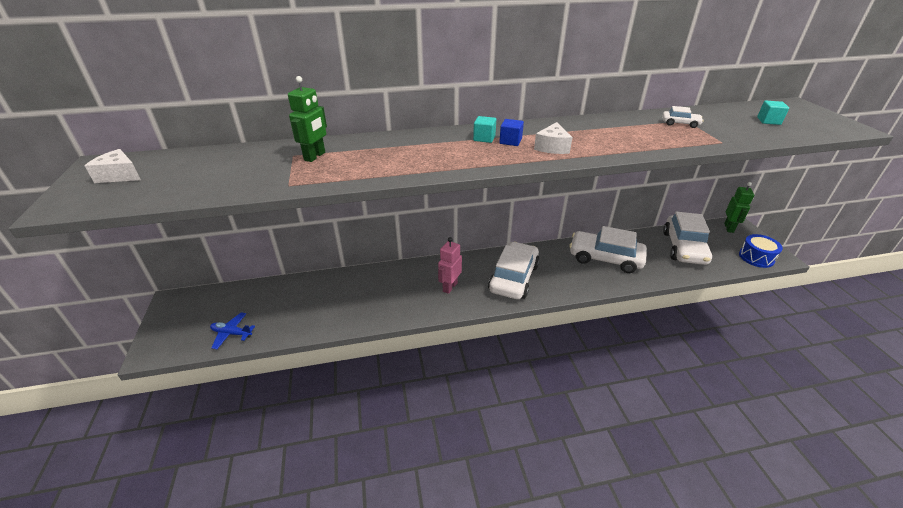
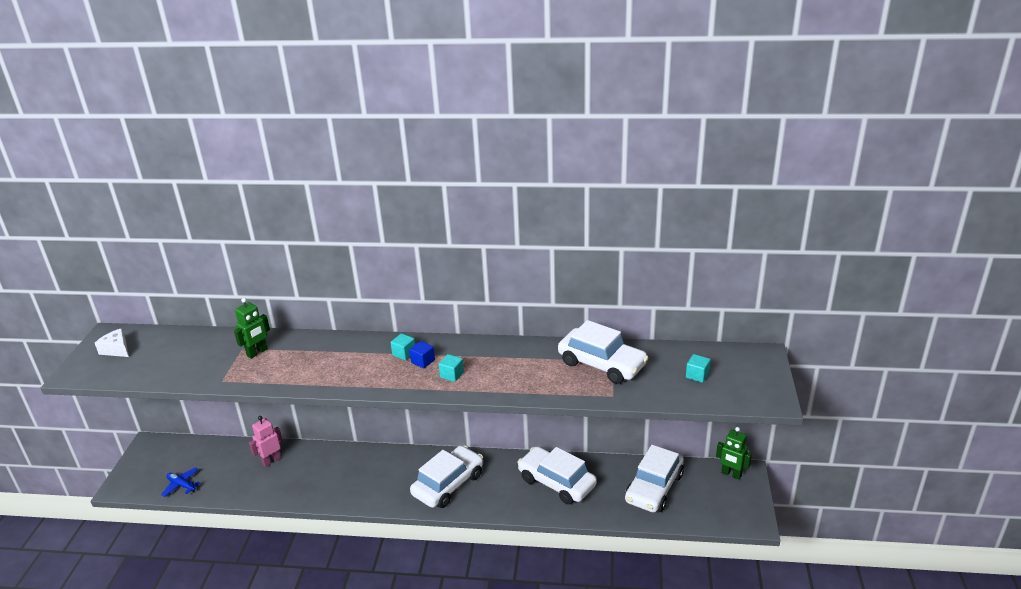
camera: 20 degrees right, 5 degrees down
pink robot [438,237,462,294] -> pink robot moved to [249,416,282,467]
white cheese [534,122,573,154] -> turquoise cube [439,354,464,382]
white car [662,106,704,128] -> white car [558,320,648,384], size x2.36
green robot [724,182,754,233] -> green robot turned 90 degrees clockwise [716,427,752,480]
blue drum [739,234,783,268] -> none

